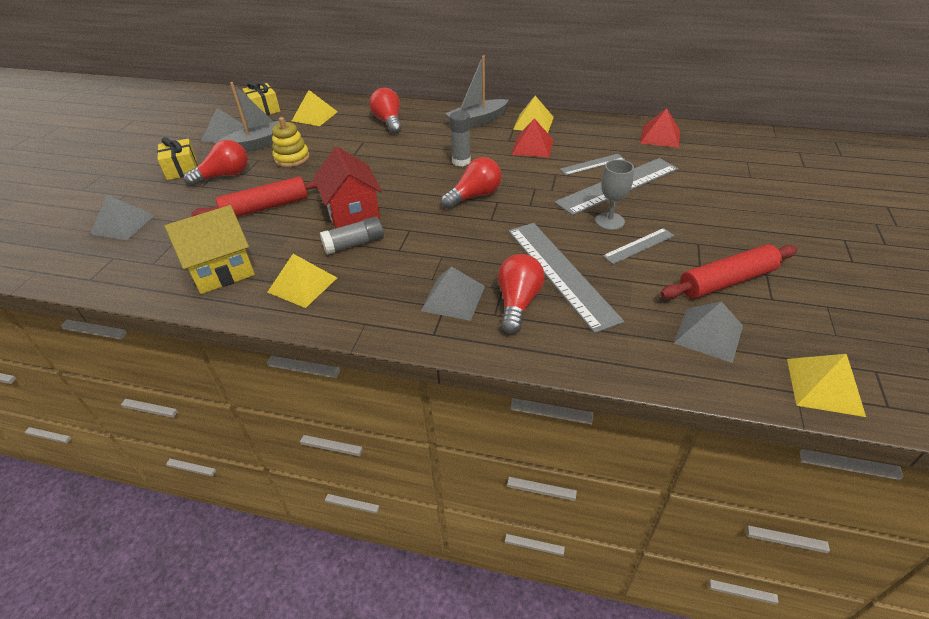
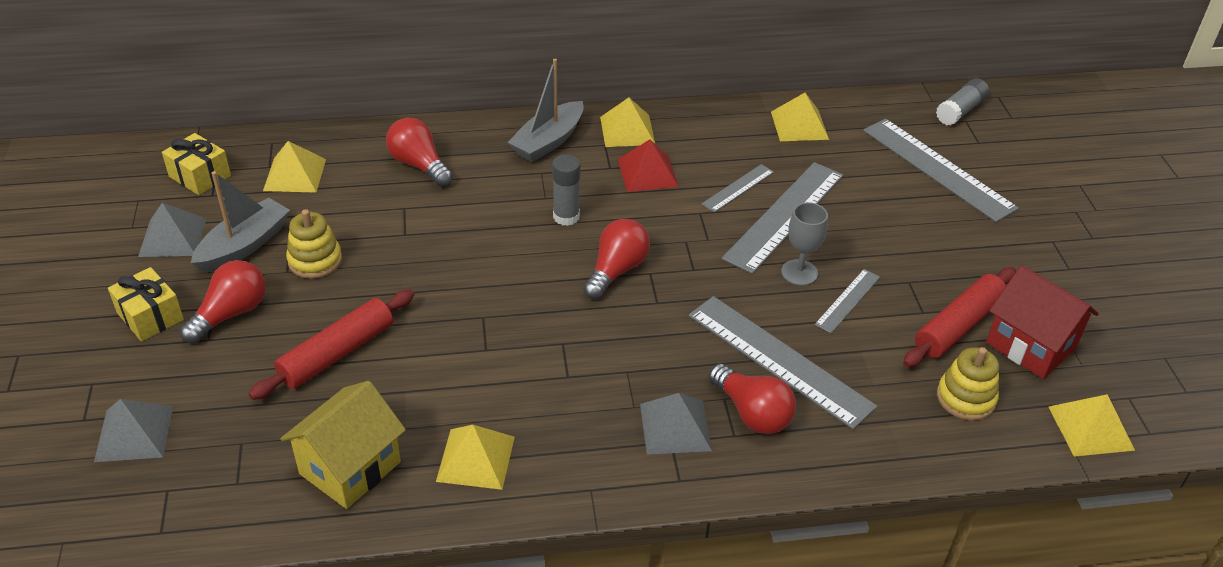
camera: 25 degrees left, 0 degrees up
red house [314,147,382,229] -> red house moved to [986,265,1099,379]
grey glue stick [320,217,384,255] -> grey glue stick moved to [936,78,989,125]
red light bulb [498,254,545,334] -> red light bulb turned 150 degrees clockwise [709,364,796,434]
red pyramid [640,108,680,148] -> yellow pyramid [771,93,829,141]
grey pyramid [674,301,743,363] -> yellow stacking toy [937,347,999,420]
none -> grey ruler [863,119,1019,222]

